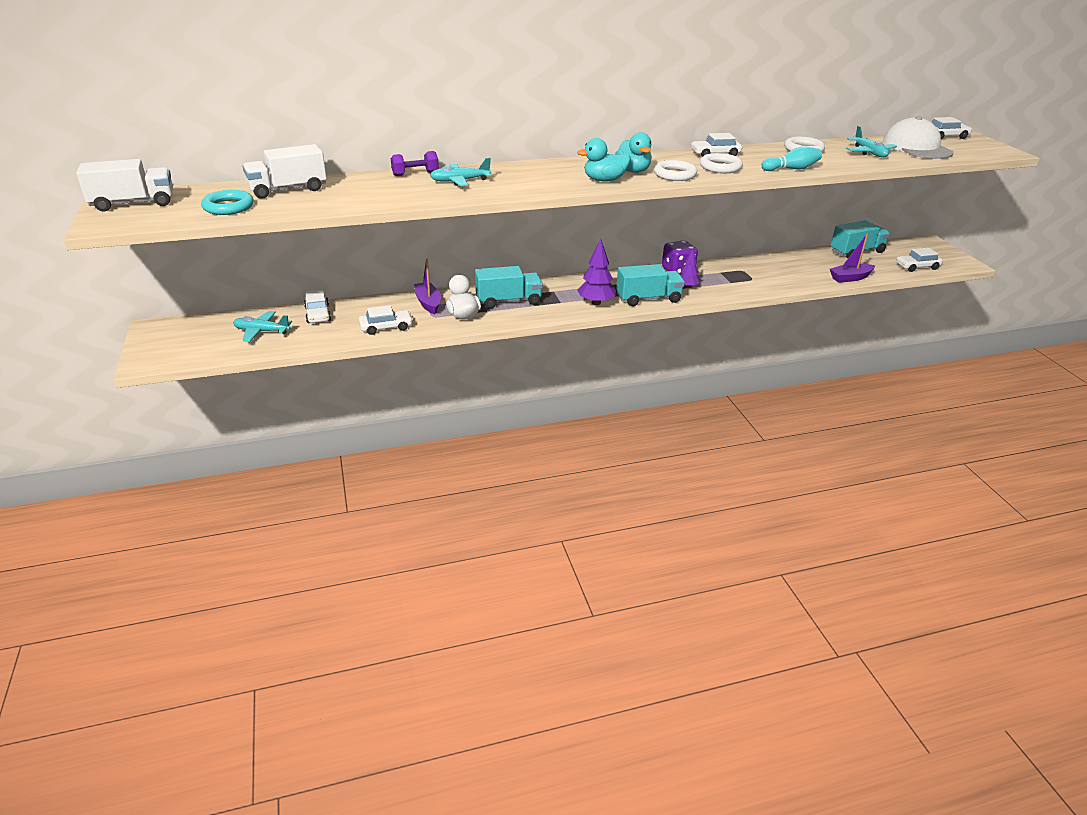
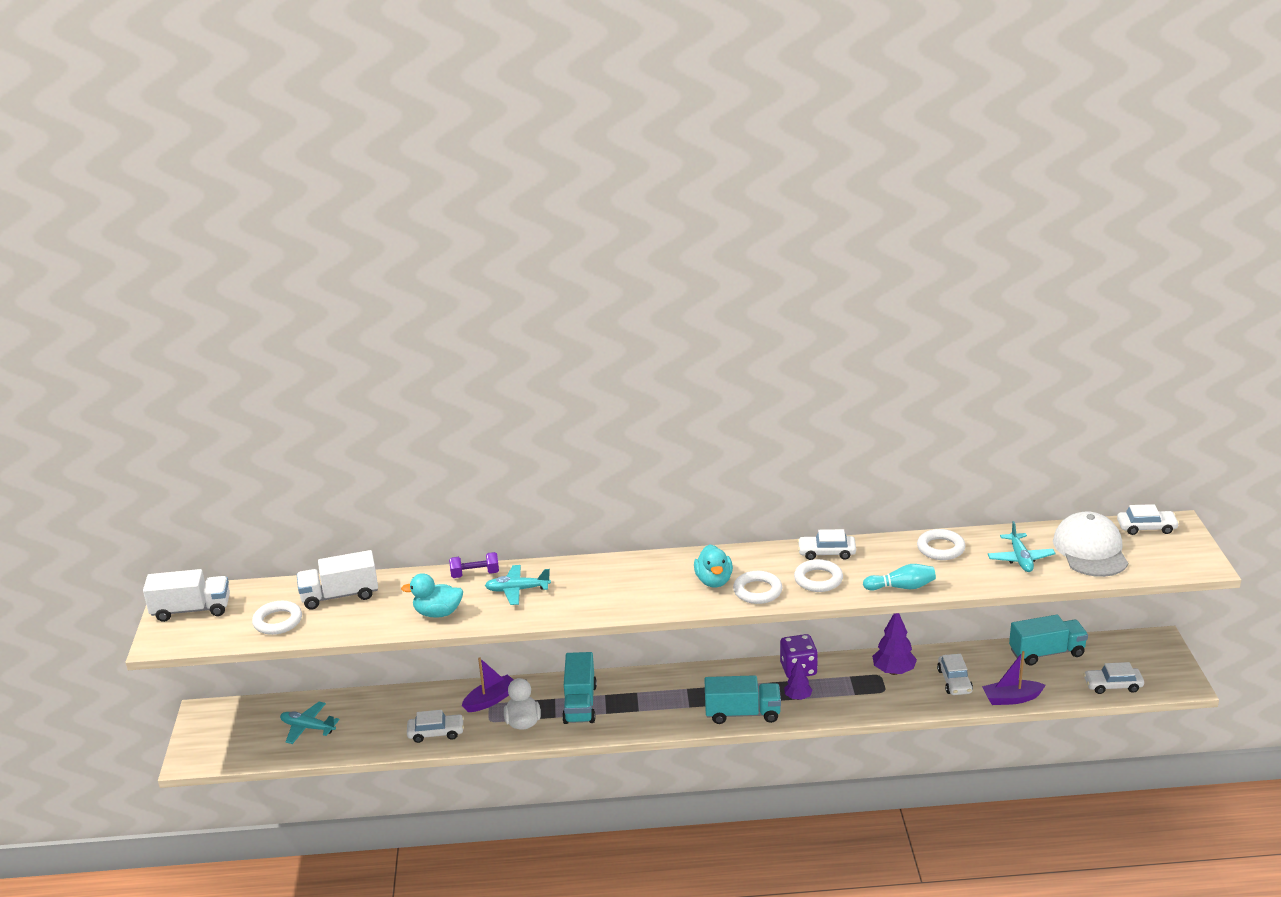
camera: 15 degrees right, 5 degrees down
turquoise ring [201,190,254,215] -> white ring [252,601,302,635]
white car [304,290,331,323] -> white car moved to [937,654,973,695]
purple boat [414,259,441,314] -> purple boat turned 60 degrees clockwise [462,657,514,712]
turquoise truck [475,266,543,309] -> turquoise truck turned 90 degrees clockwise [562,652,597,724]
turquoise duck [577,138,630,182] -> turquoise duck moved to [401,573,463,618]
purple tree [578,238,616,305] -> purple tree moved to [872,613,917,675]

